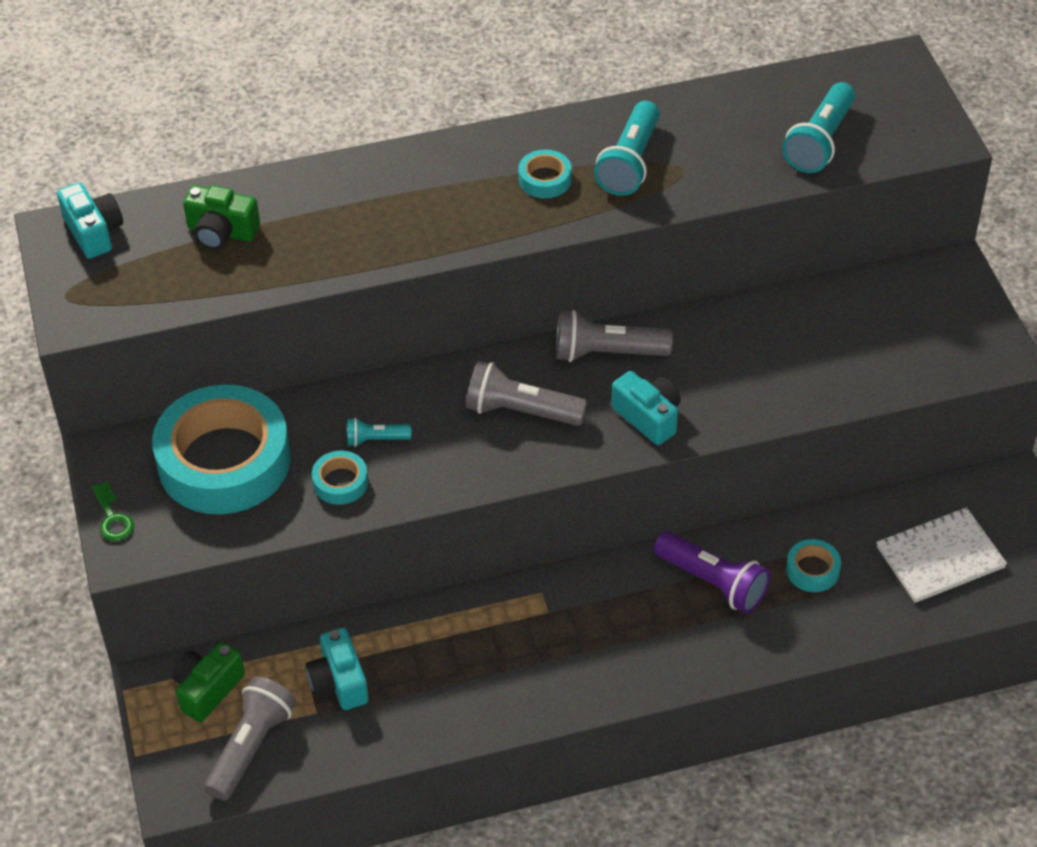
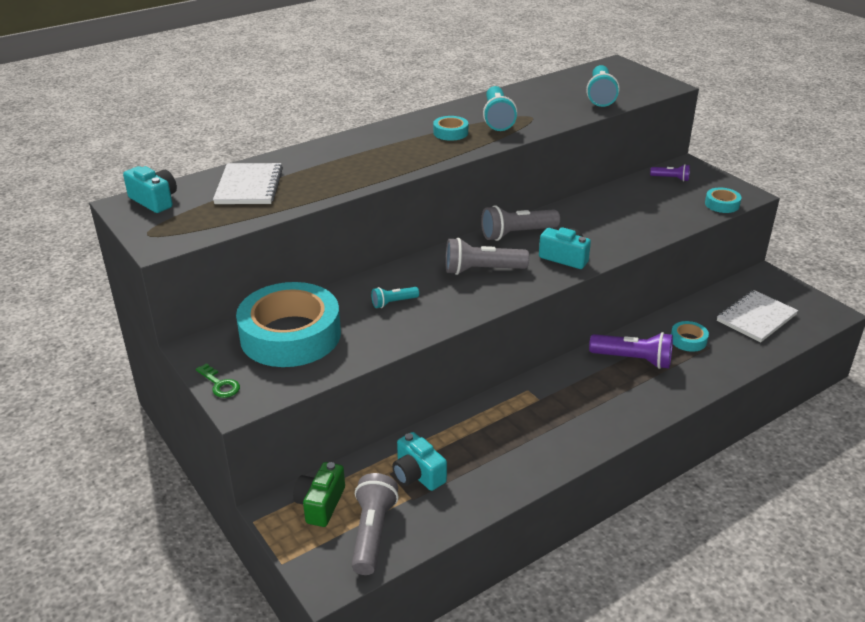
camera: 20 degrees left, 15 degrees down
green camera [183,185,260,250] -> white notebook [213,163,283,204]
turquoise tape [312,451,368,505] -> turquoise tape moved to [705,188,741,213]
none -> purple flashlight [650,164,690,182]

